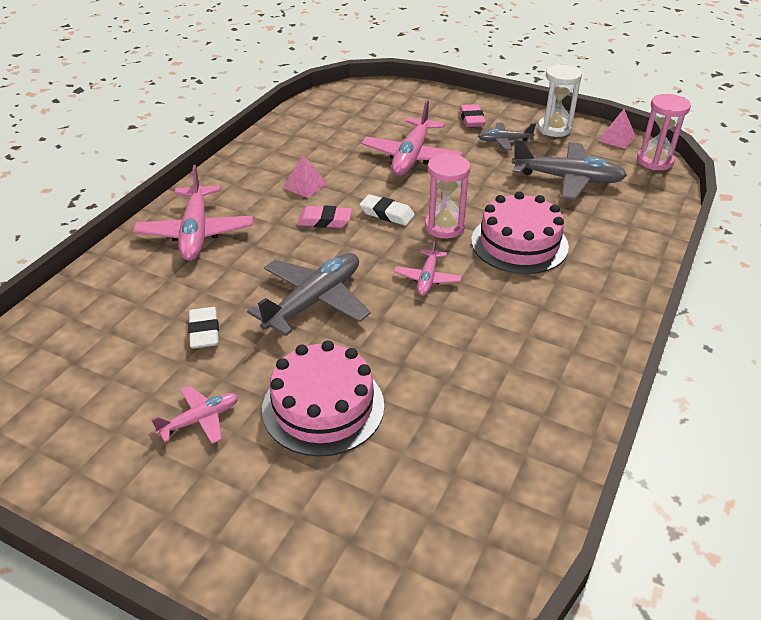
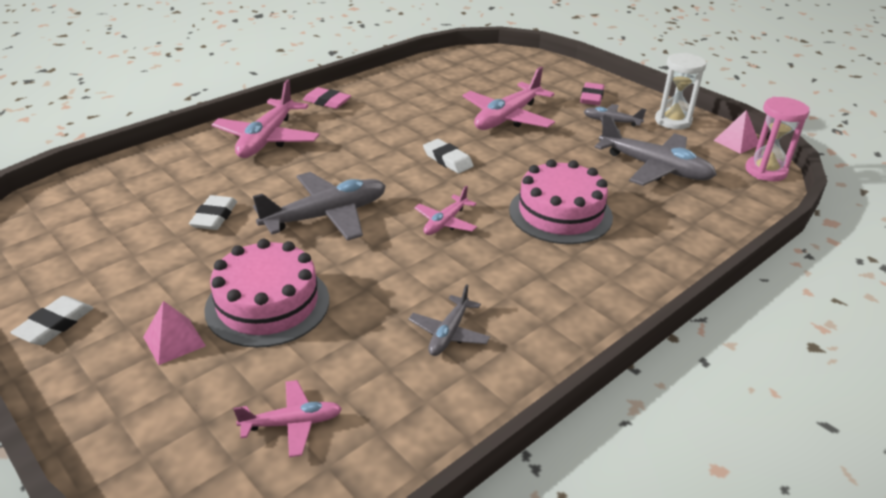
camera: 20 degrees right, 5 degrees down
pink plane [151,385,238,444] -> pink plane moved to [234,380,342,457]
pink pyramid [283,155,328,198] -> pink pyramid moved to [143,301,206,365]
pink eraser [297,206,352,228] -> pink eraser moved to [303,87,351,109]
pink hourglass [425,153,470,238] -> none
none -> white eraser [10,296,93,345]
none -> grey plane [408,284,490,356]

